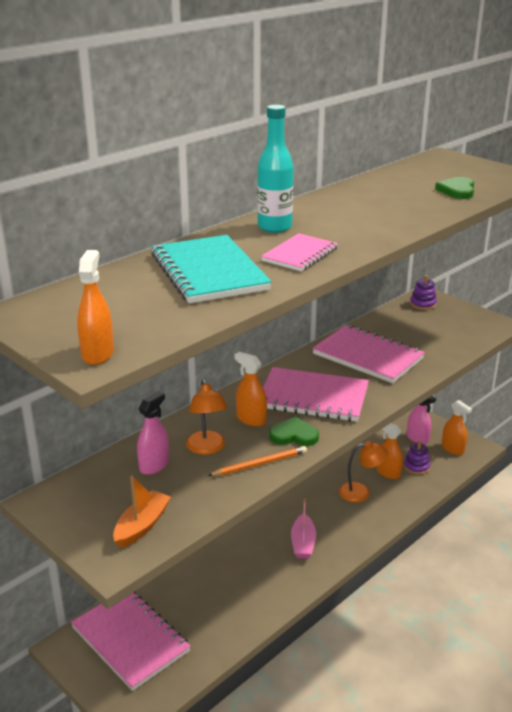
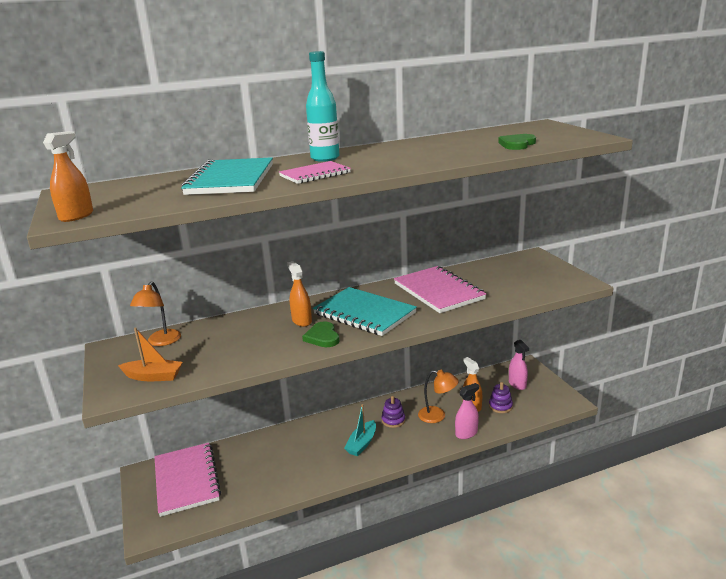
camera: 25 degrees right, 5 degrees down
orange boat [113,476,171,548] -> orange boat turned 45 degrees clockwise [118,328,183,381]
pink spray bottle [137,391,169,475] -> pink spray bottle moved to [455,383,479,439]
orange lamp [186,379,228,455] -> orange lamp moved to [130,281,181,346]
orange pencil [208,446,307,476] -> none
pink notebook [263,367,369,422] -> turquoise notebook [313,287,417,336]
green heart [269,416,319,446] -> green heart turned 135 degrees counterclockwise [302,321,339,347]
pink boat [291,499,316,559] -> turquoise boat [344,404,376,456]
purple stacking toy [410,275,437,310] -> purple stacking toy moved to [381,396,405,428]
orange spray bottle [442,400,472,455] -> none

